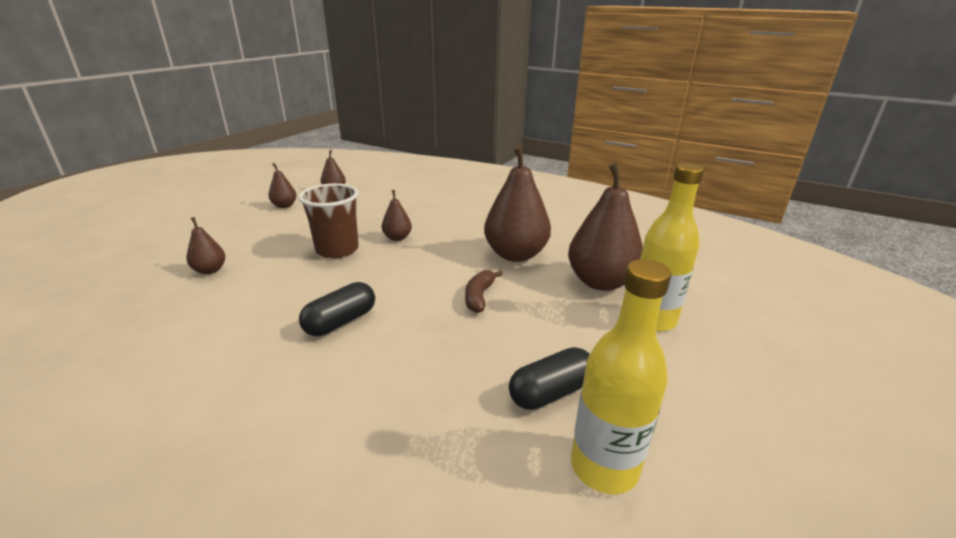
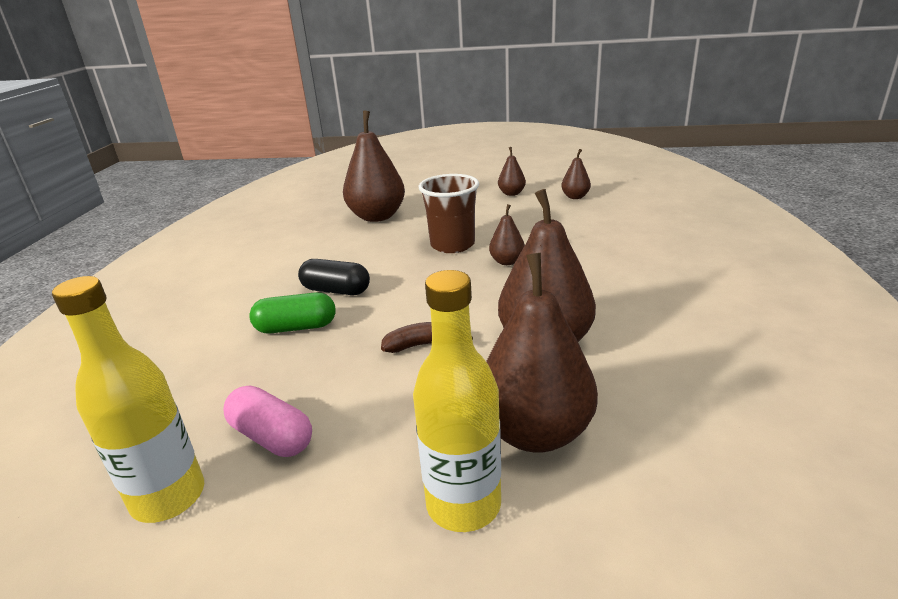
camera: 70 degrees right, 0 degrees up
brown pear [186,217,225,274] -> brown pear [343,111,405,222], size x2.07
black capsule [509,347,590,410] -> pink capsule [223,385,312,457]
none -> green capsule [249,292,336,334]

